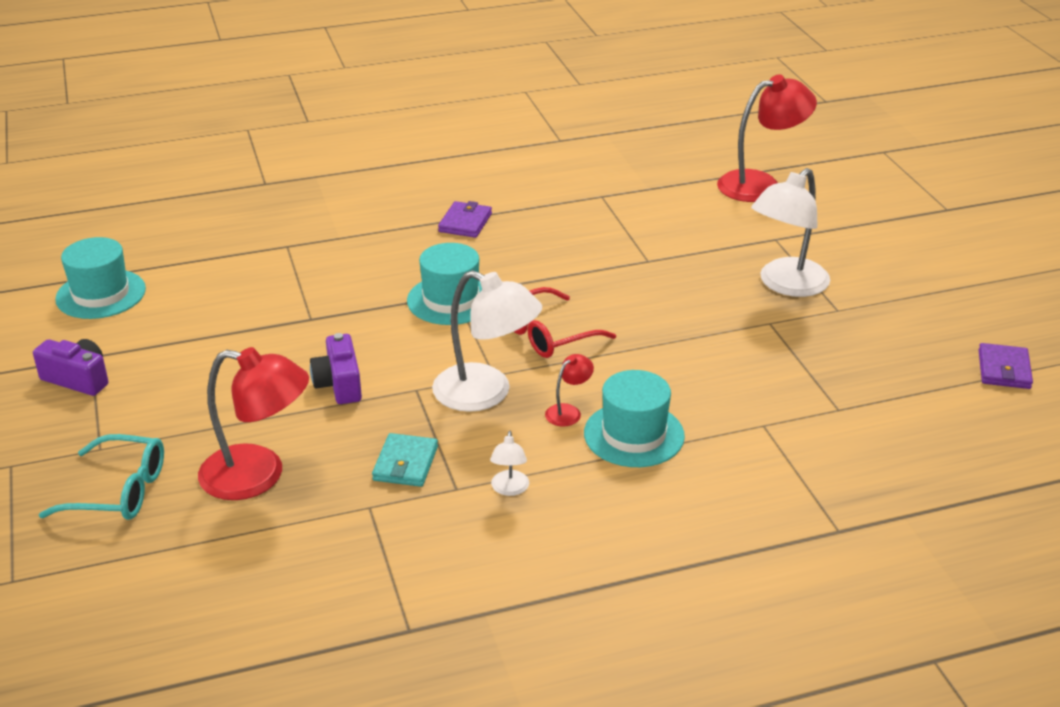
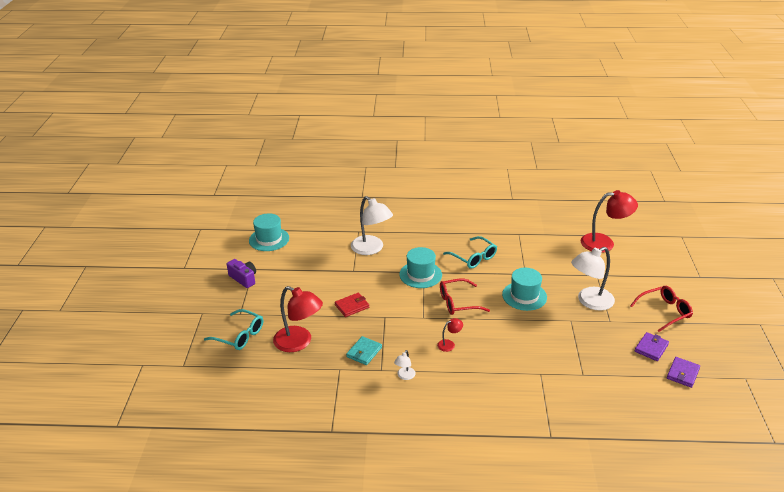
camera: 20 degrees right, 0 degrees up
purple camera [310,333,362,404] -> red wallet [335,293,369,317]
white lamp [432,270,542,412] -> white lamp moved to [351,196,393,255]
purple wallet [438,201,492,238] -> purple wallet moved to [635,332,669,361]
turquoise hat [584,370,685,467] -> turquoise hat moved to [502,268,547,311]
none -> turquoise glasses [443,236,497,269]
none -> red glasses [630,286,693,332]

